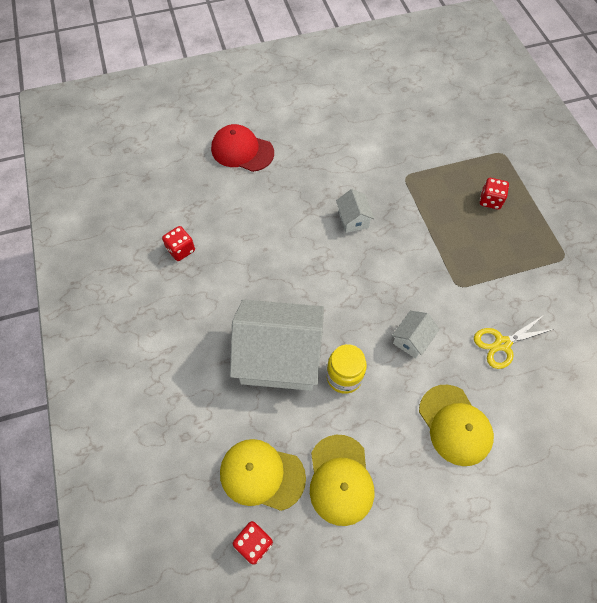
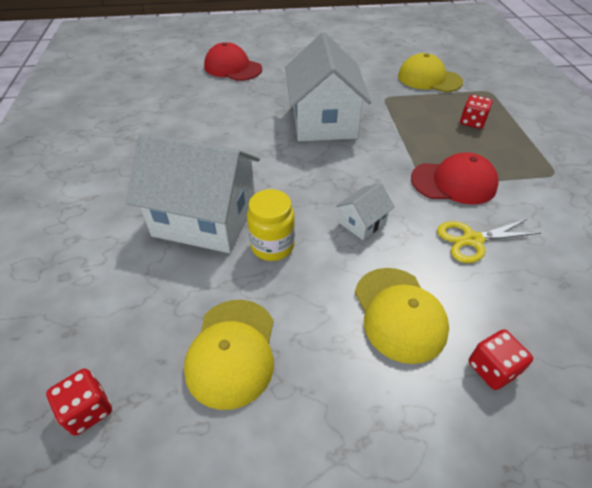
camera: 10 degrees right, 15 degrees down
red dice [162,226,195,261] -> red dice moved to [469,329,533,390]
yellow cap [220,439,306,511] -> yellow cap moved to [398,53,463,92]
white house [336,189,375,233] -> white house [285,32,372,141], size x2.29
none -> red cap [411,153,499,205]

